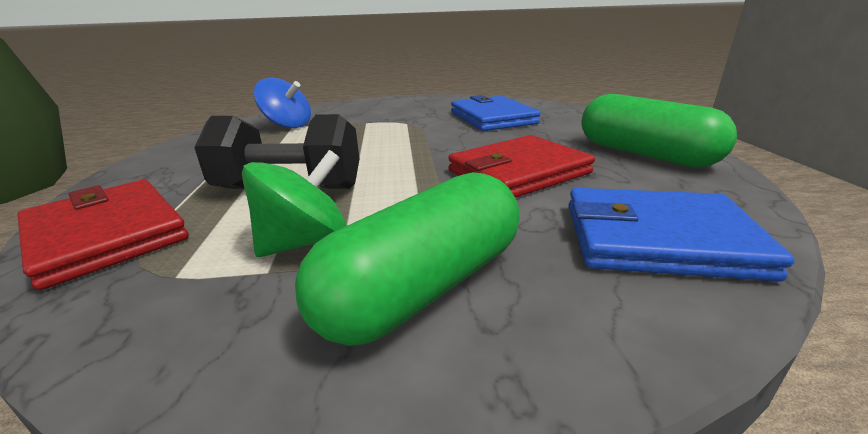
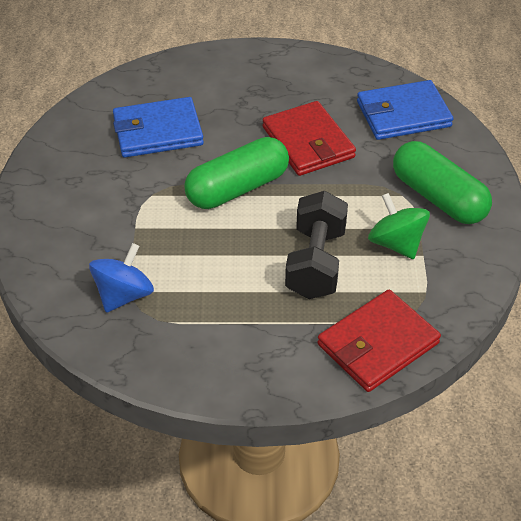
camera: 85 degrees left, 20 degrees up
blue wallet [569,188,795,282] -> blue wallet turned 60 degrees clockwise [357,80,453,140]
green capsule [581,94,737,168] -> green capsule moved to [184,137,289,209]

